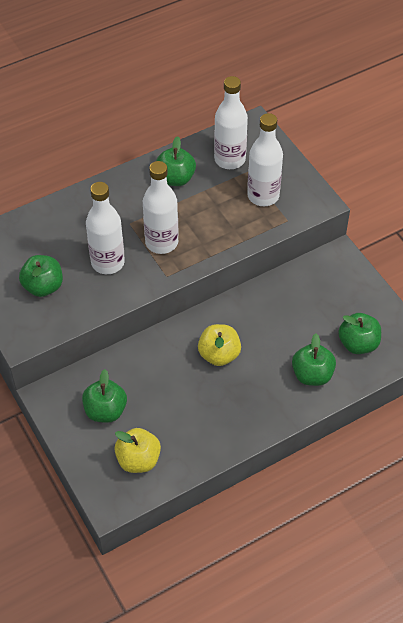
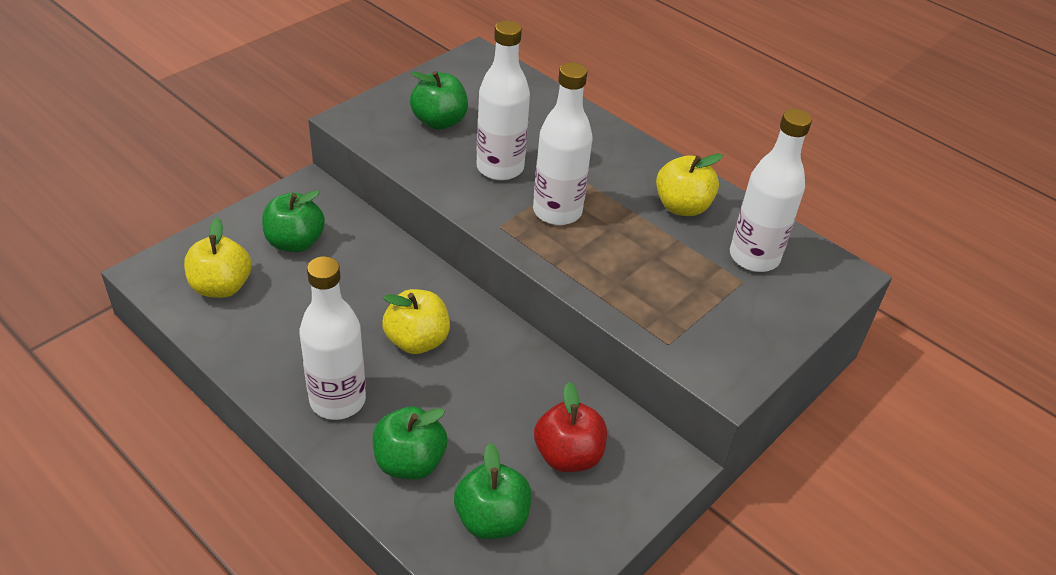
camera: 70 degrees right, 10 degrees down
green apple [156,136,196,186] -> yellow apple [656,153,723,216]
white bottle [247,113,283,206] -> white bottle moved to [299,256,366,420]
none -> red apple [534,382,607,472]

